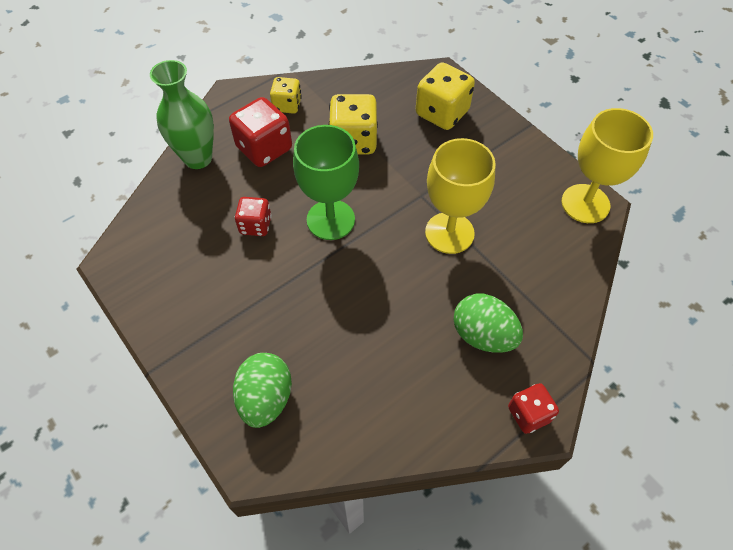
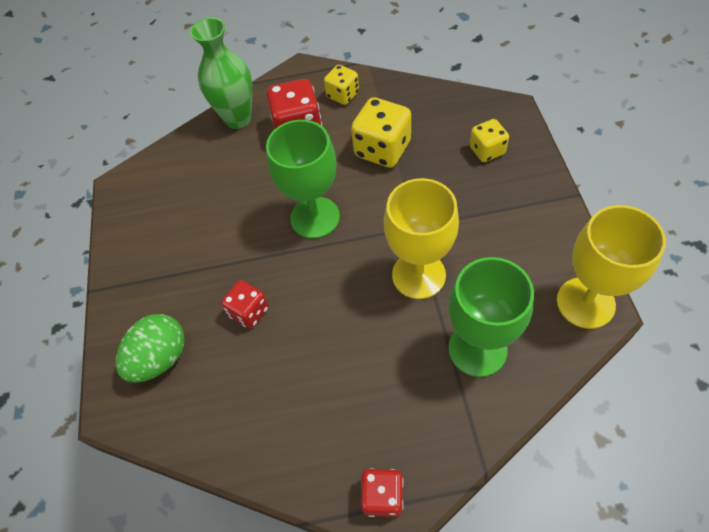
camera: 35 degrees right, 0 degrees up
red dice [235,197,272,236] -> red dice moved to [221,280,269,329]
yellow dice [416,62,475,130] -> yellow dice [470,119,509,162], size x0.61
green egg [454,294,523,353] -> none
none -> green goblet [448,257,534,377]

